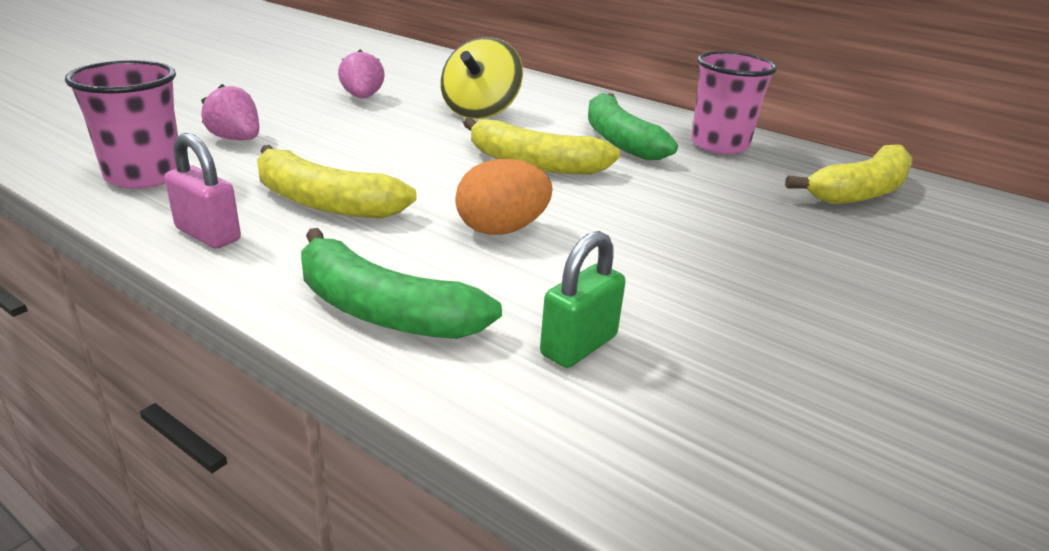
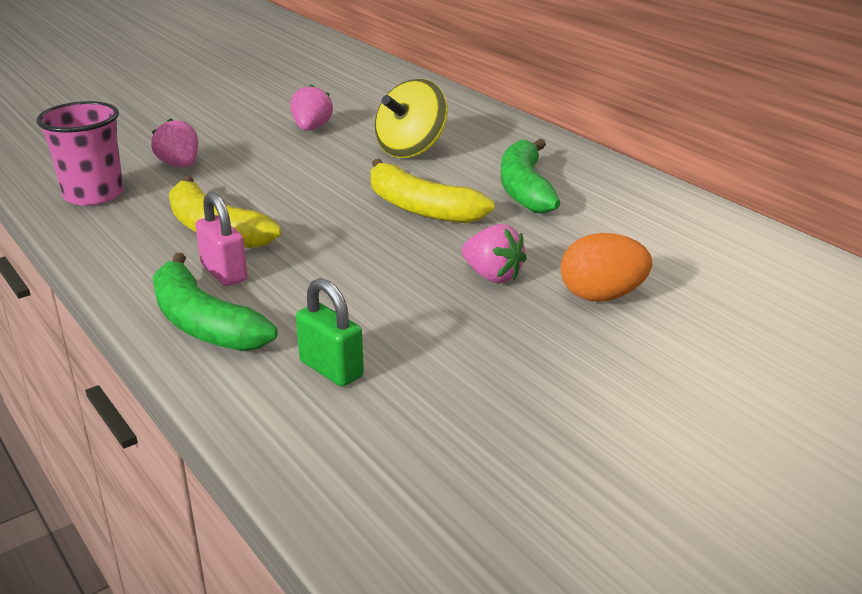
camera: 20 degrees right, 0 degrees up
pink padlock [164,133,241,248] -> pink padlock moved to [195,191,248,286]
orange egg [455,159,552,235] -> orange egg moved to [561,233,652,302]
green padlock [540,231,626,368] -> green padlock turned 75 degrees clockwise [296,278,364,387]
pink cup [691,51,777,154] -> none
yellow banana [785,144,913,204] -> none
none -> pink strawberry [462,224,527,283]

